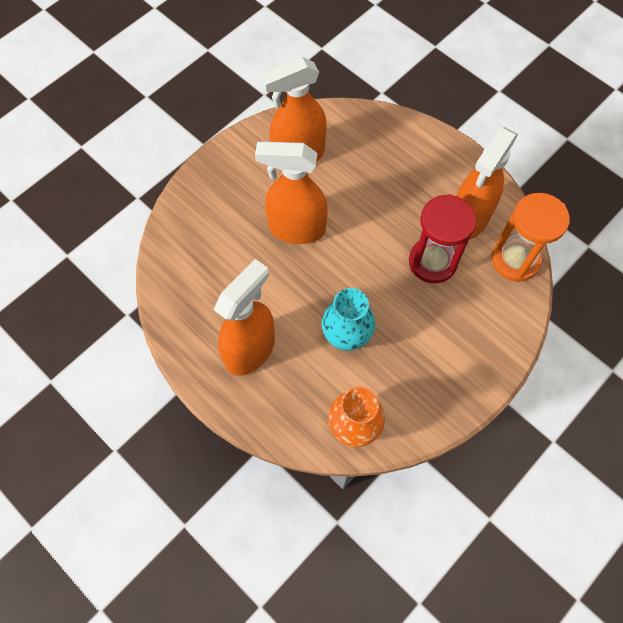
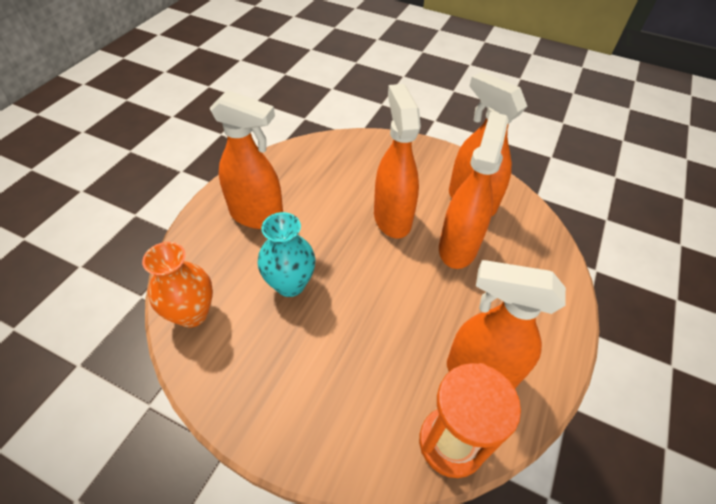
camera: 70 degrees right, 15 degrees down
red hourglass [409,194,476,283] -> none
none -> orange spray bottle [439,112,508,269]

